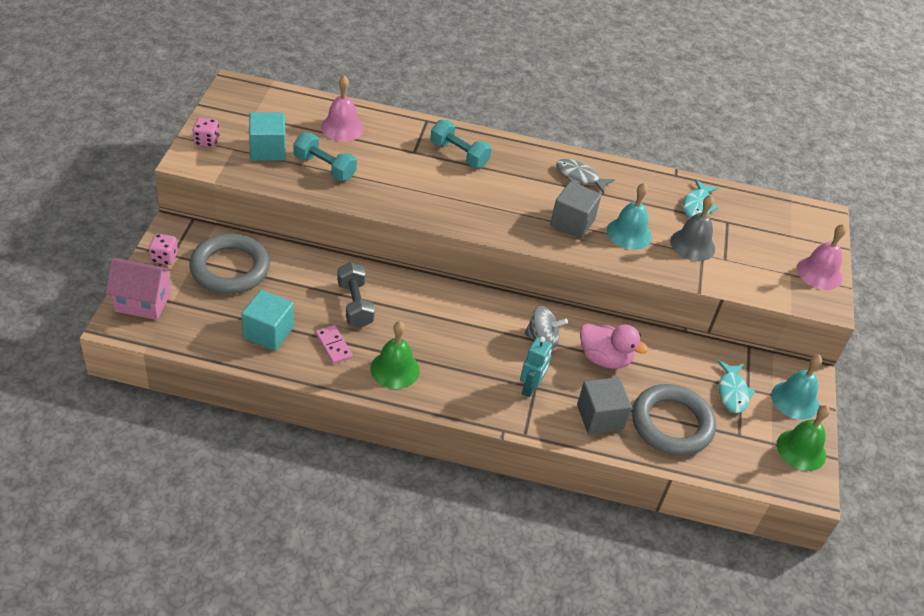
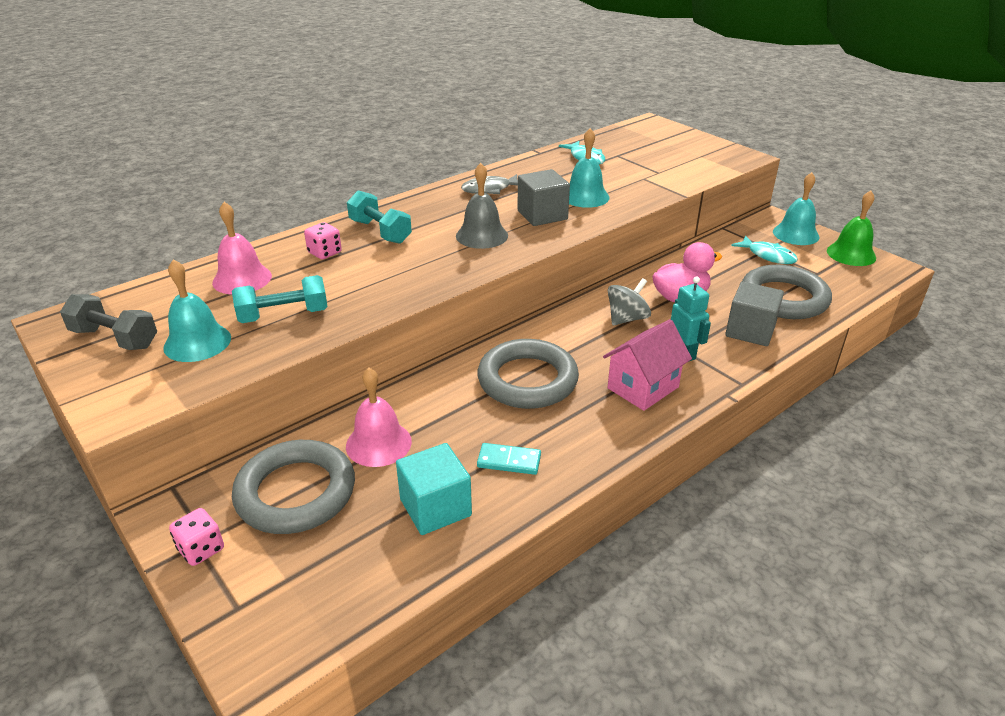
camera: 45 degrees left, 10 degrees down
pink house [105,258,173,320] -> pink house moved to [603,319,692,411]
pink dice [192,117,219,148] -> pink dice moved to [304,222,342,259]
turquoise cube [249,112,286,161] -> turquoise bell [163,259,231,362]
pink domino [315,325,353,364] -> turquoise domino [477,443,541,475]
grey dumbbell [337,262,375,328] -> grey dumbbell moved to [60,294,157,350]
green bell [370,321,420,389] -> none
turquoise dumbbell [430,120,492,168] -> turquoise dumbbell turned 60 degrees clockwise [347,190,412,244]
grey bell [670,195,715,261] -> grey bell moved to [456,163,508,249]
pink bell [797,224,847,290] -> pink bell moved to [346,368,412,467]
none -> grey ring [478,339,579,409]

